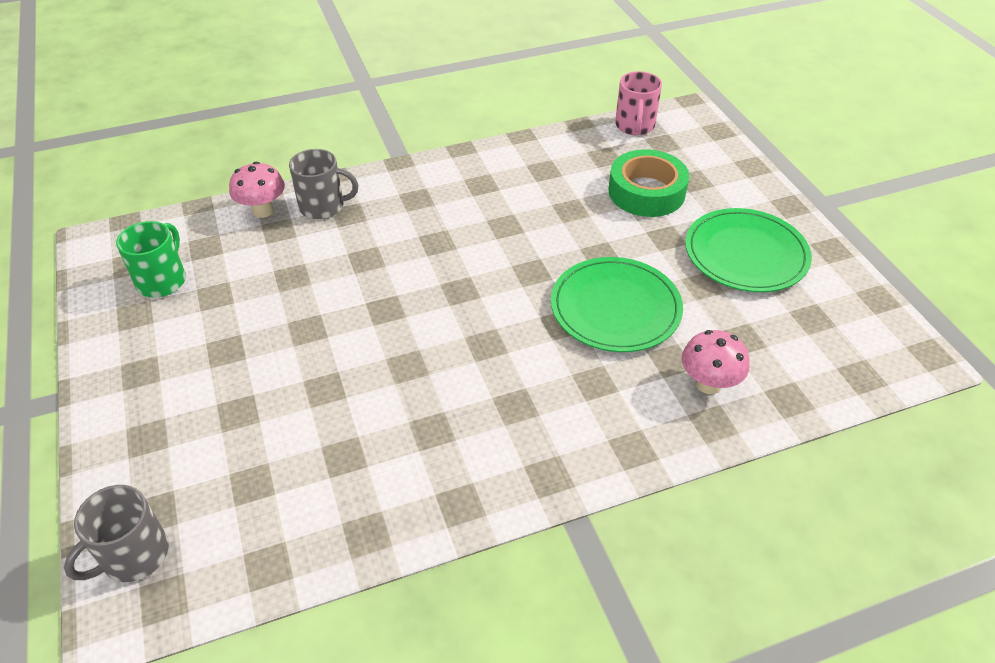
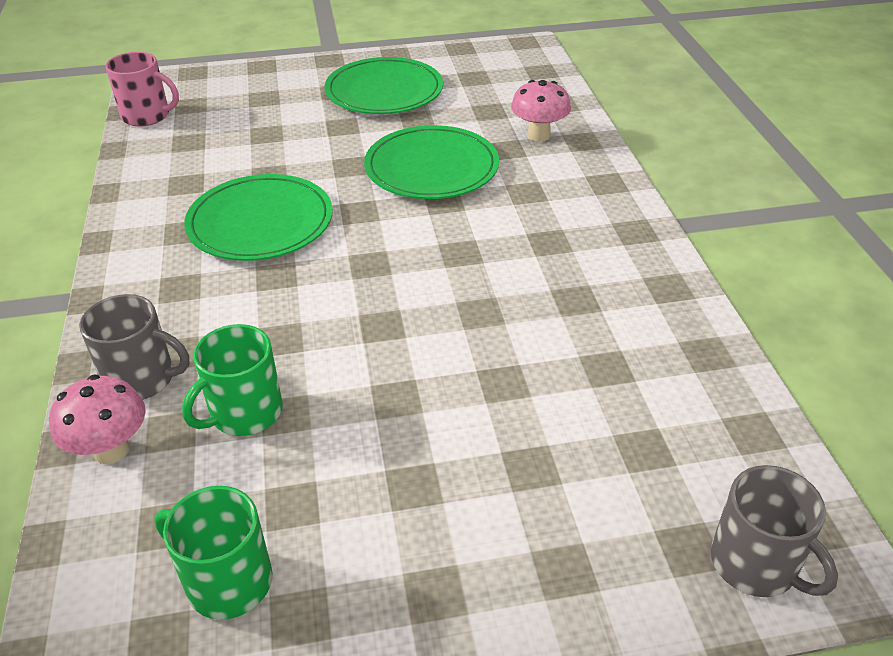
camera: 80 degrees left, 5 degrees down
grey mug [289,149,358,219] -> grey mug turned 90 degrees clockwise [79,294,189,400]
green tape [608,149,689,217] -> none
none -> green mug [182,324,283,436]
none -> green plate [184,174,333,261]

